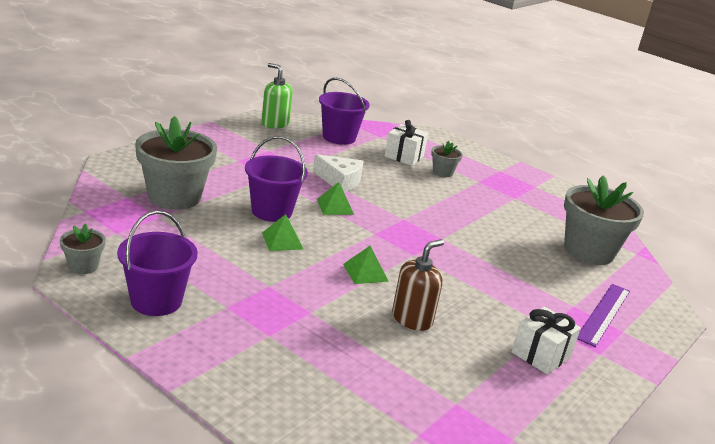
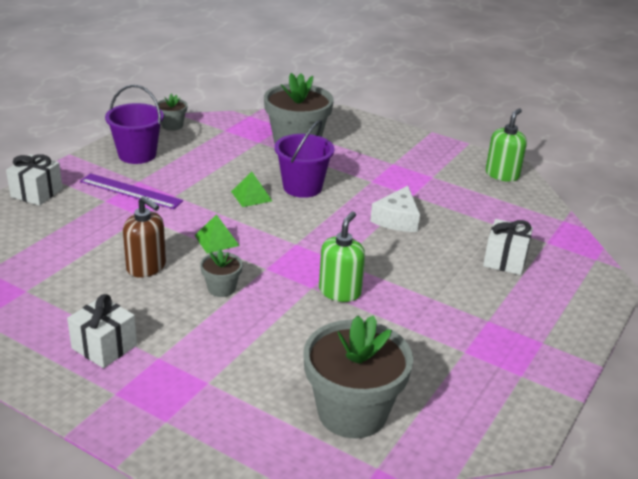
camera: 85 degrees right, 5 degrees up
green pyramid [317,182,354,215] -> none
purple bucket [319,78,370,145] -> none
grey flower pot [431,141,463,177] -> grey flower pot moved to [200,248,243,297]
purple ruler [577,284,630,347] -> purple ruler moved to [80,173,183,209]
none -> white gift [6,154,63,206]
none -> green soap dispenser [319,211,365,302]

